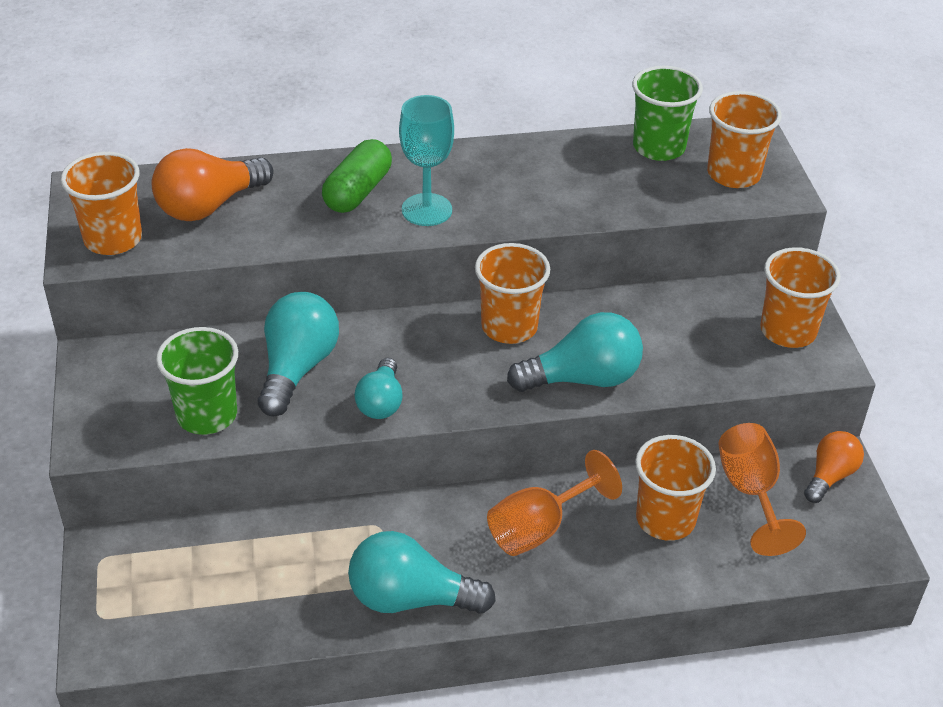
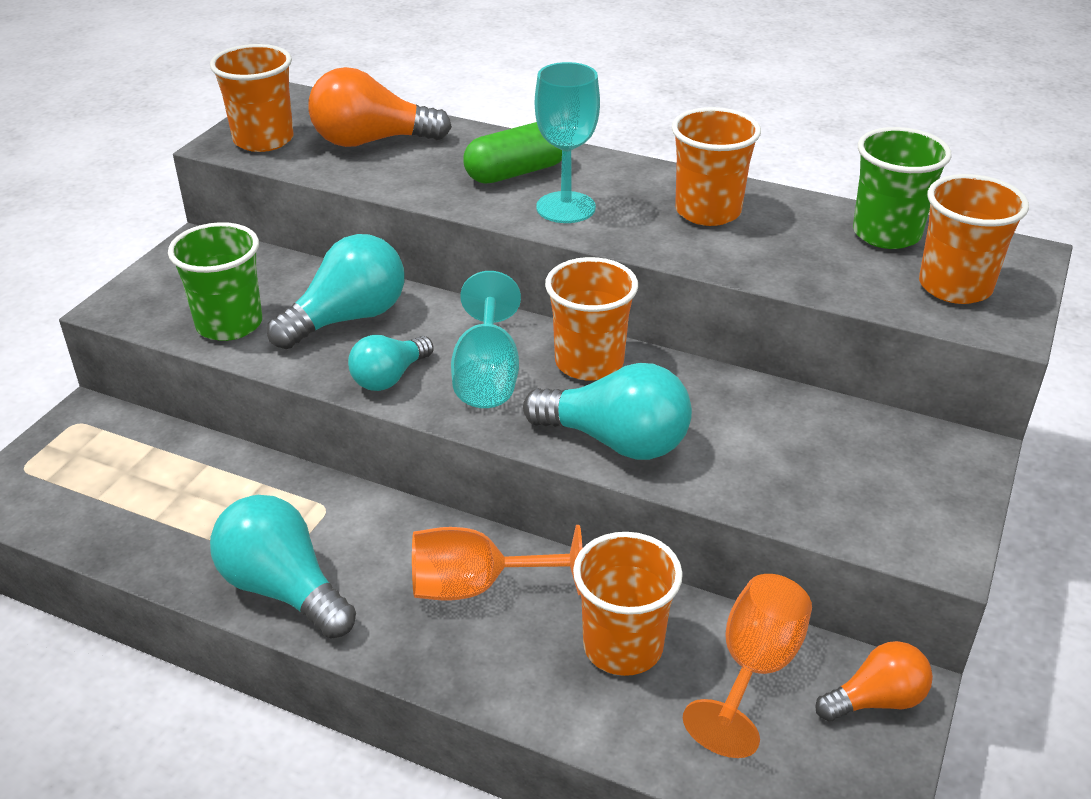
camera: 35 degrees right, 5 degrees down
orange cup [760,247,841,348] -> orange cup moved to [672,107,761,226]
none -> turquoise goblet [451,271,521,408]

